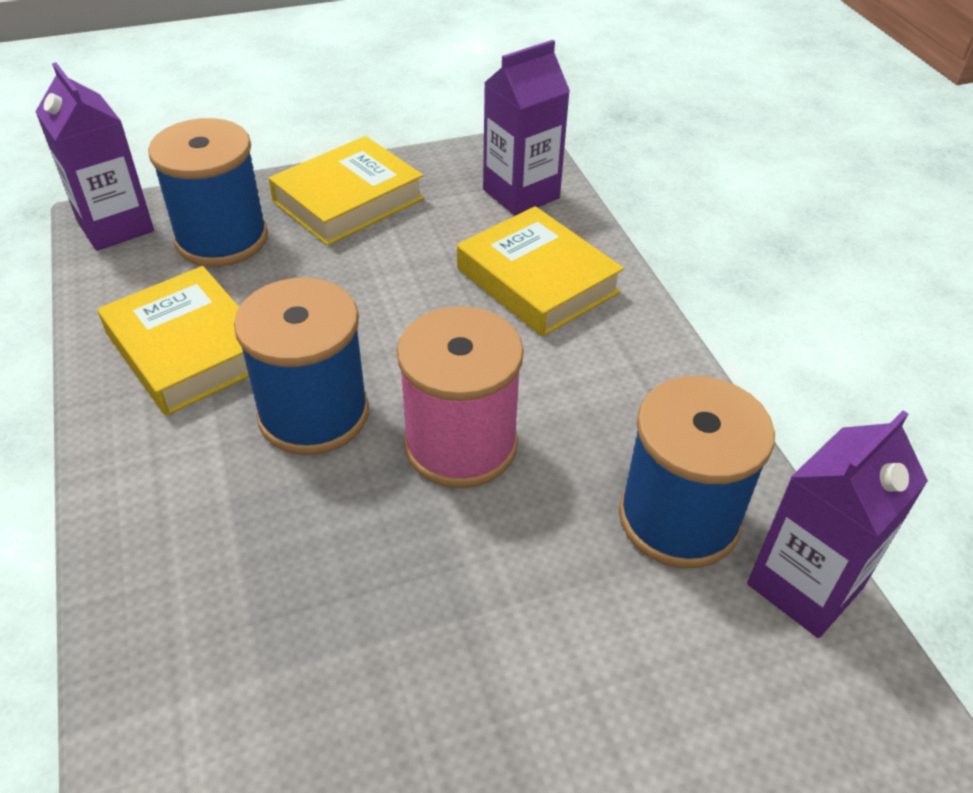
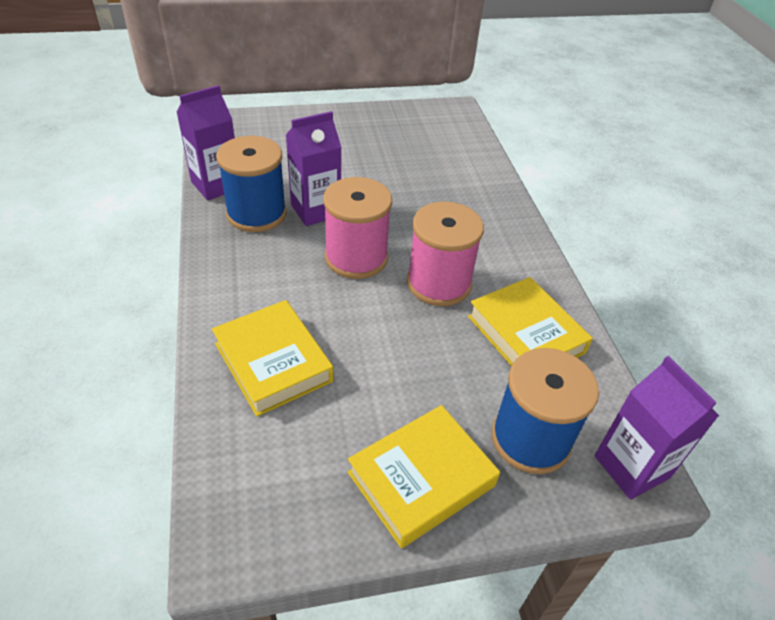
camera: 175 degrees left, 0 degrees up
blue spool [234,278,369,455] -> pink spool [407,202,484,306]
purple carton [483,40,570,216] -> purple carton moved to [286,111,341,226]

